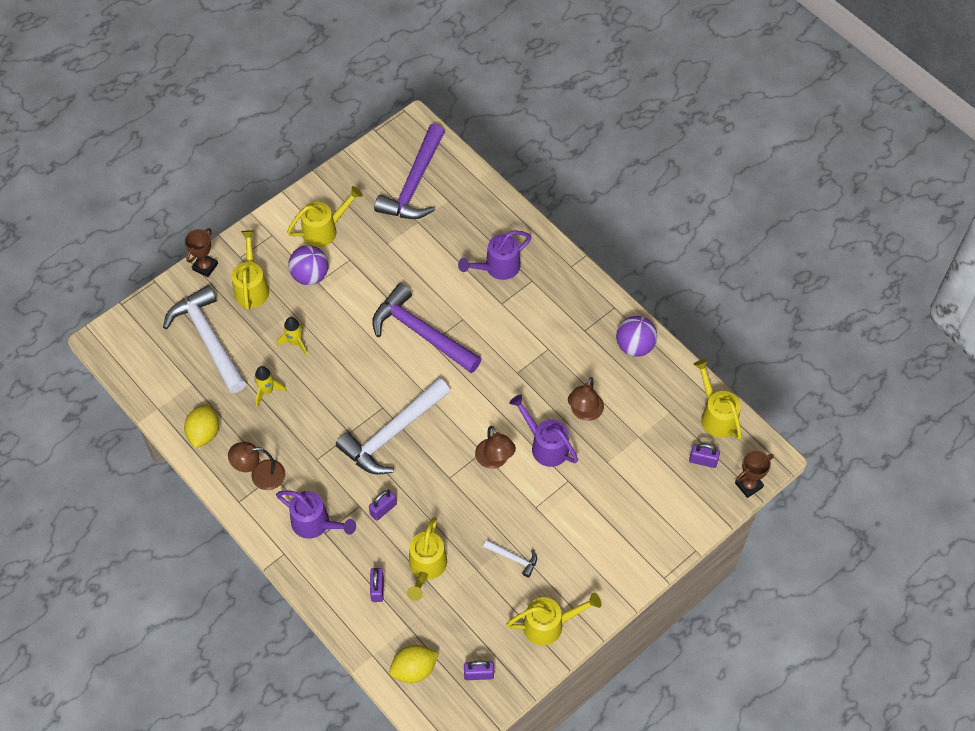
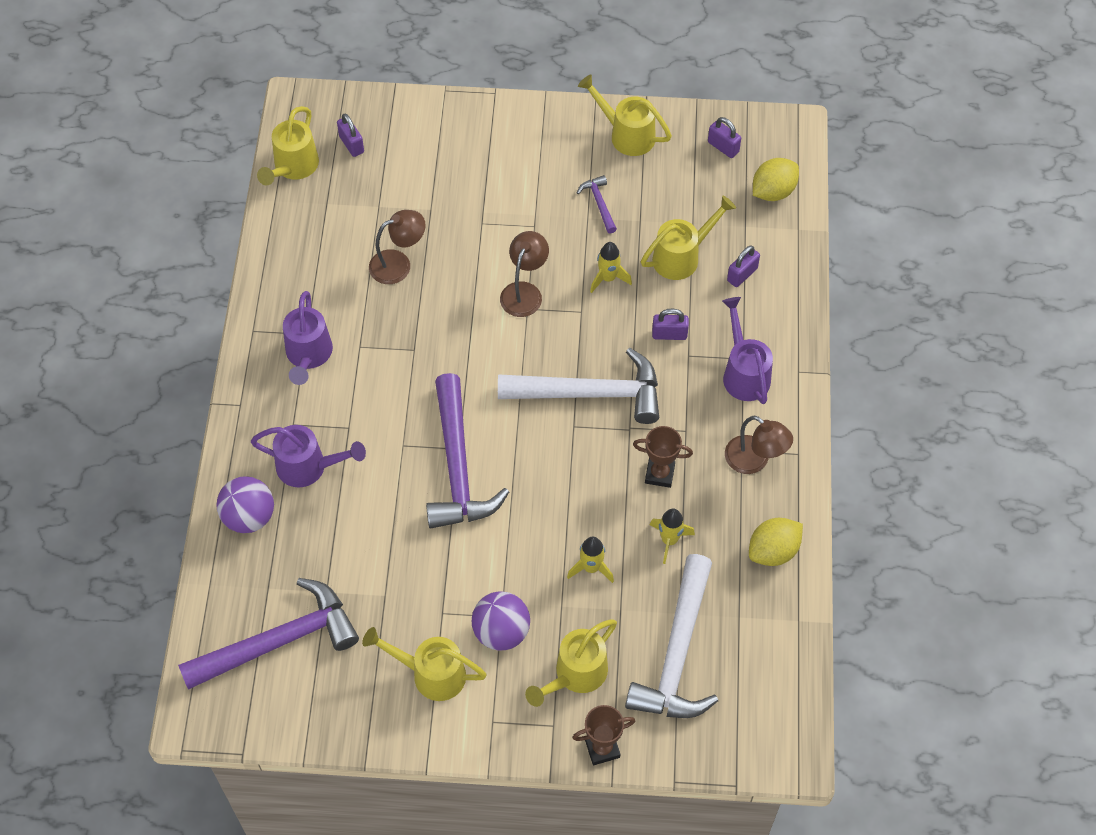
camera: 135 degrees left, 0 degrees up
yellow lemon [389,645,439,683] -> yellow lemon turned 60 degrees counterclockwise [753,158,799,201]
white hammer [483,540,537,577] -> purple hammer [577,175,617,234]
purple watering can [509,394,578,467] -> purple watering can moved to [283,291,333,385]
purple ball [616,316,657,357] -> purple ball moved to [216,476,274,533]
brown trophy [735,450,773,498] -> brown trophy moved to [633,426,693,488]
none -> yellow rocket [590,242,632,293]

